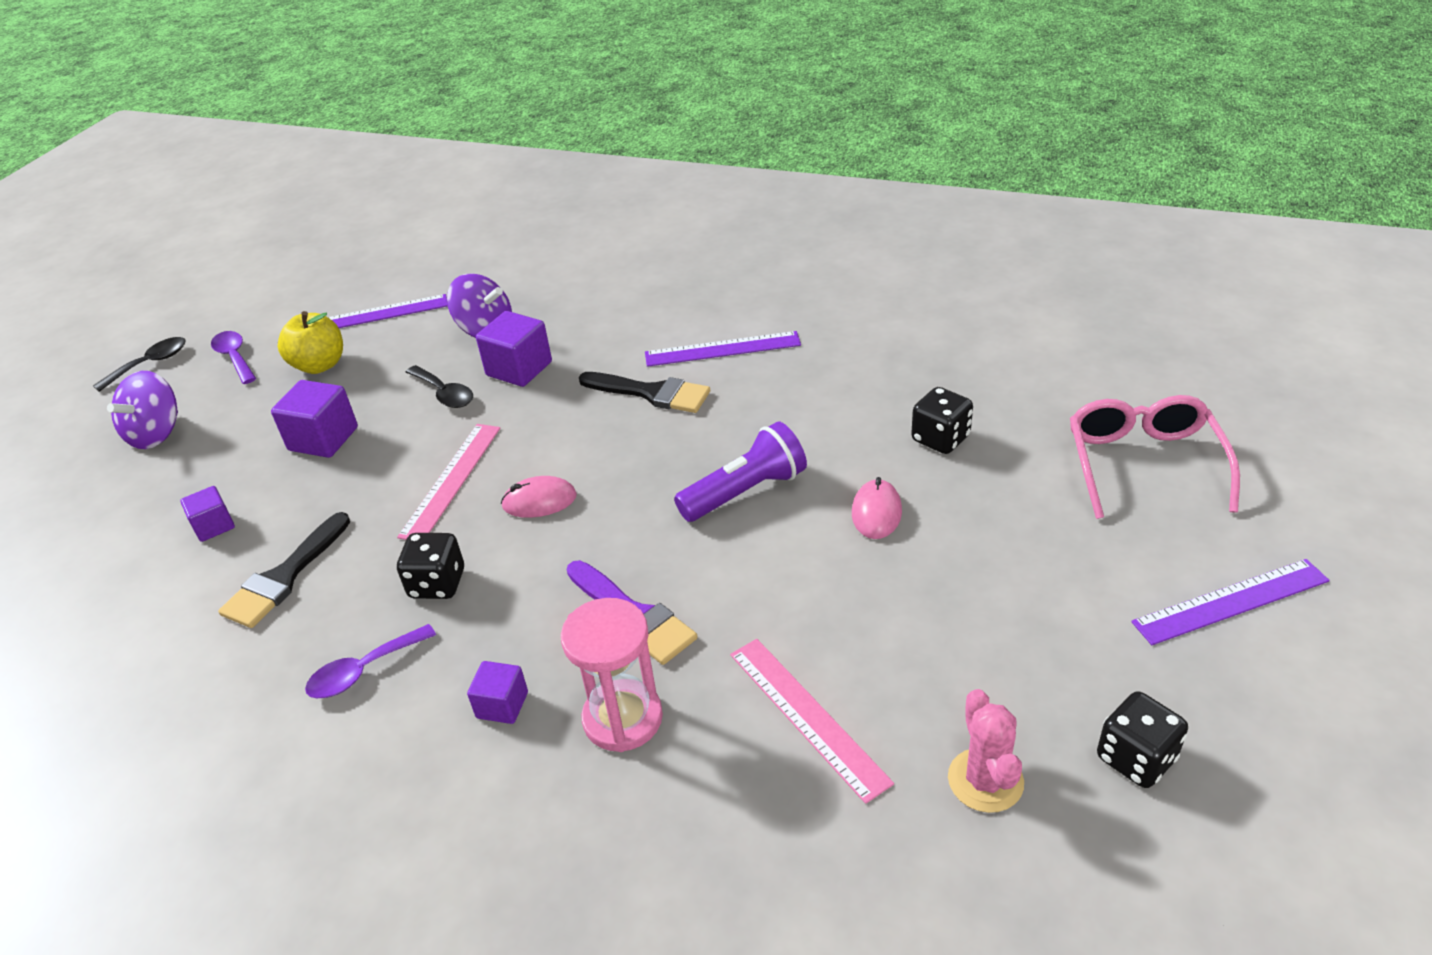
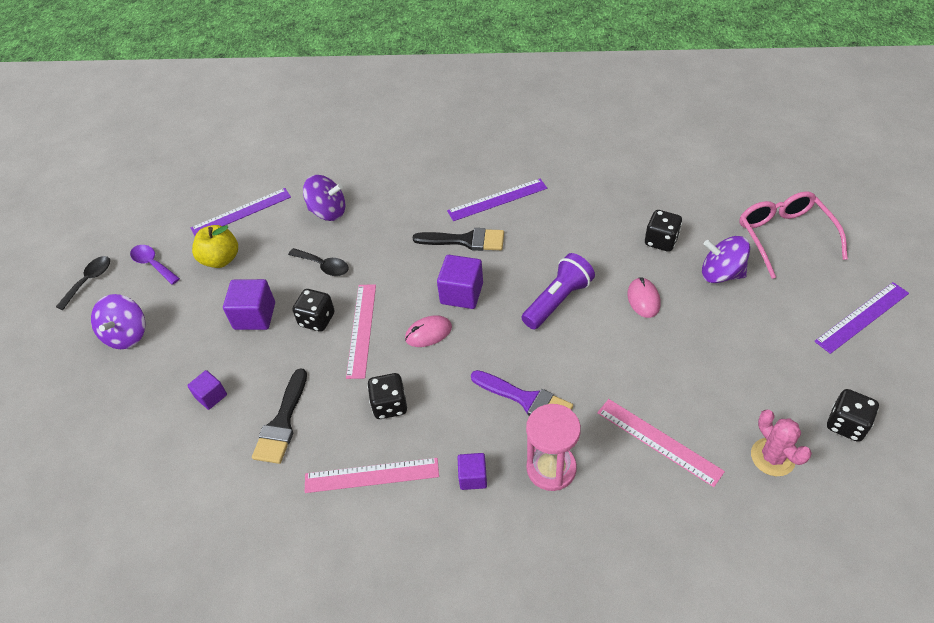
camera: 15 degrees left, 10 degrees up
purple spoon [305,624,436,699] -> pink ruler [305,458,439,493]
purple cube [476,311,552,387] -> purple cube moved to [437,255,483,309]
none -> black dice [292,289,335,332]
none -> purple spinning top [702,236,750,283]

